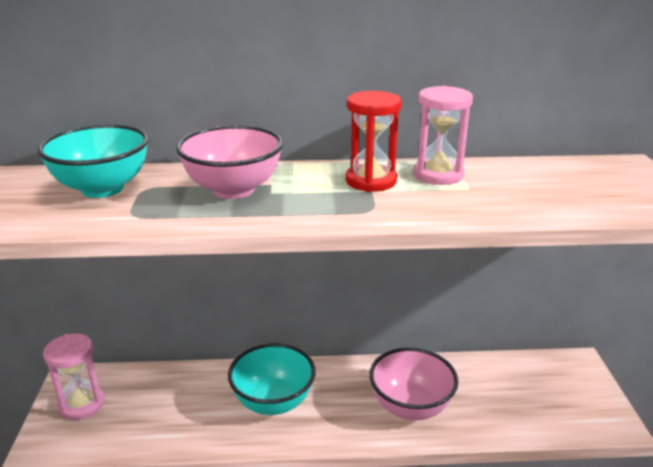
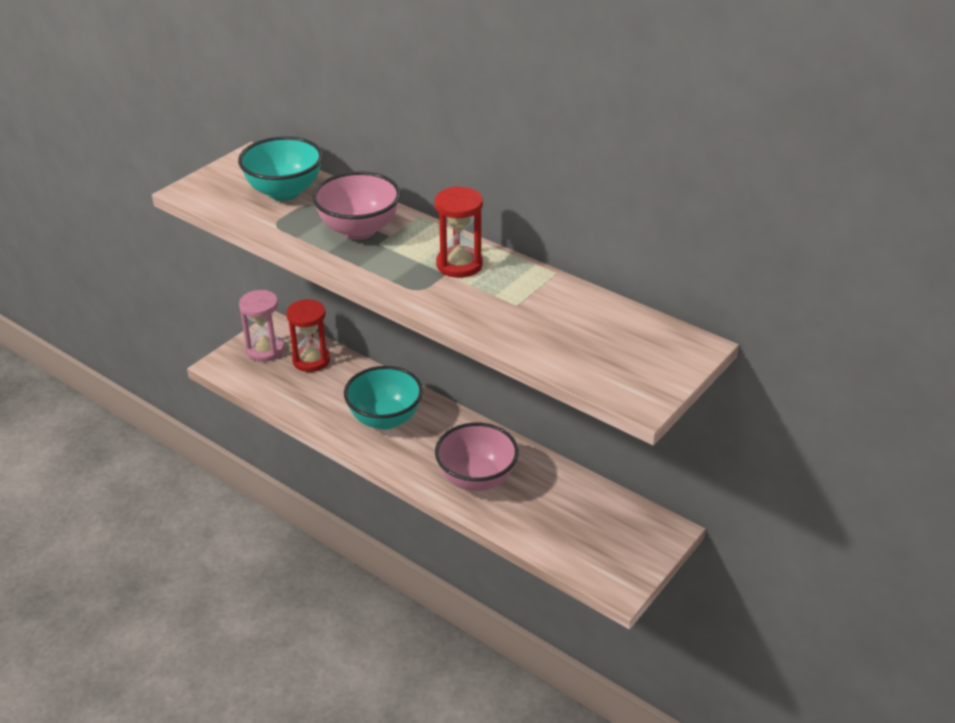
camera: 40 degrees right, 10 degrees up
pink hourglass [413,86,473,185] -> none
none -> red hourglass [286,299,330,372]

